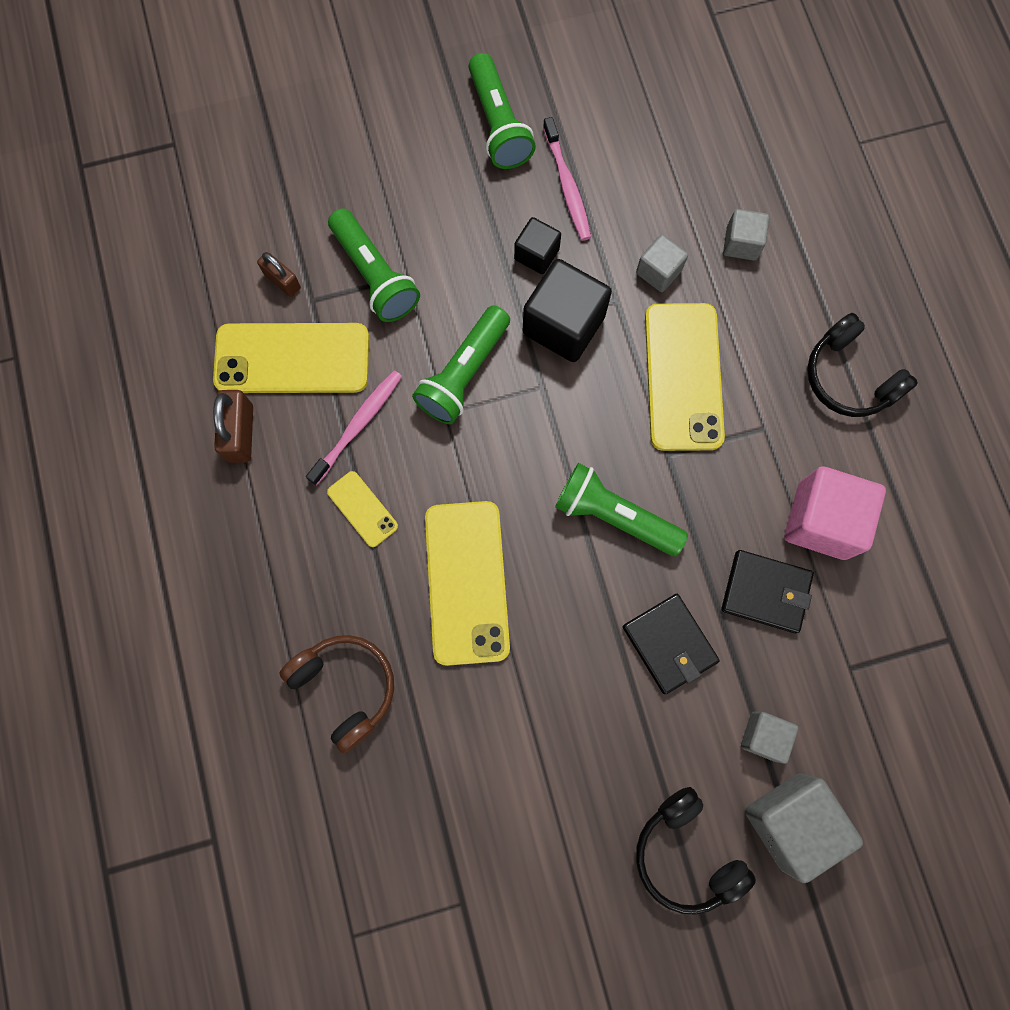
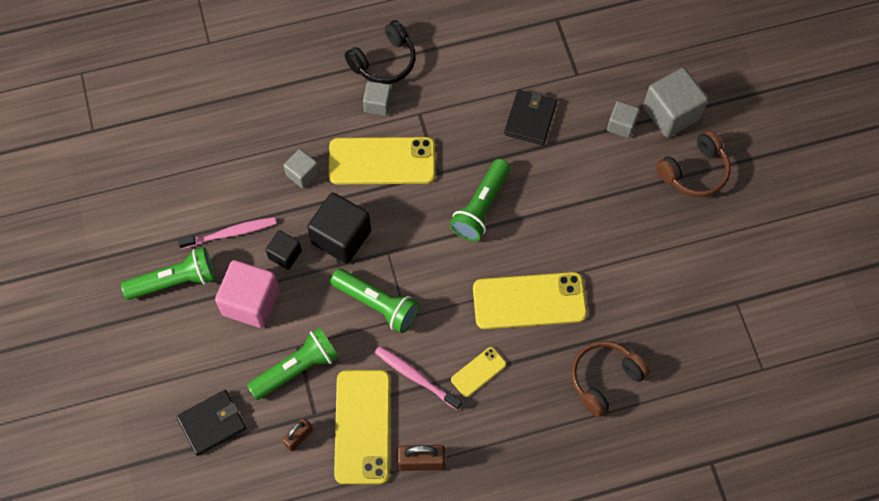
camera: 90 degrees left, 10 degrees down
black wallet [623,594,720,694] -> black wallet moved to [176,390,246,456]
black headphones [636,787,756,915] -> brown headphones [656,130,731,197]
grey cube [723,209,769,261] -> grey cube moved to [363,81,392,116]
pink cube [784,466,886,560] -> pink cube moved to [215,260,279,328]

